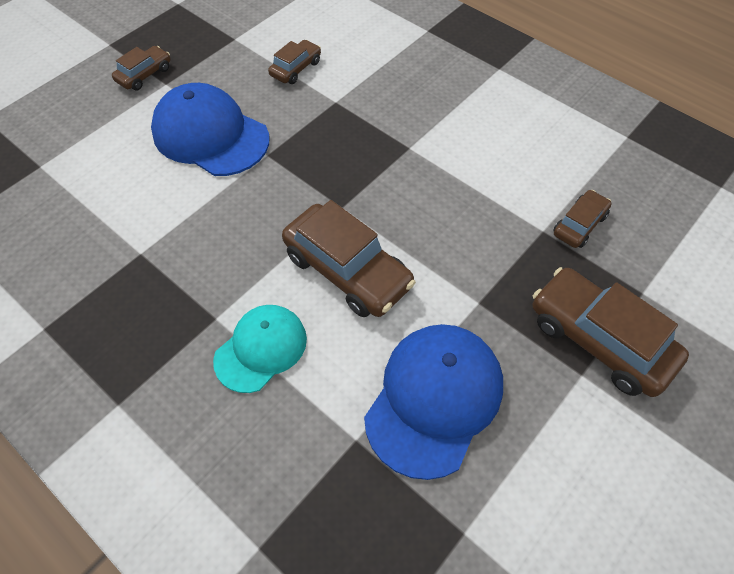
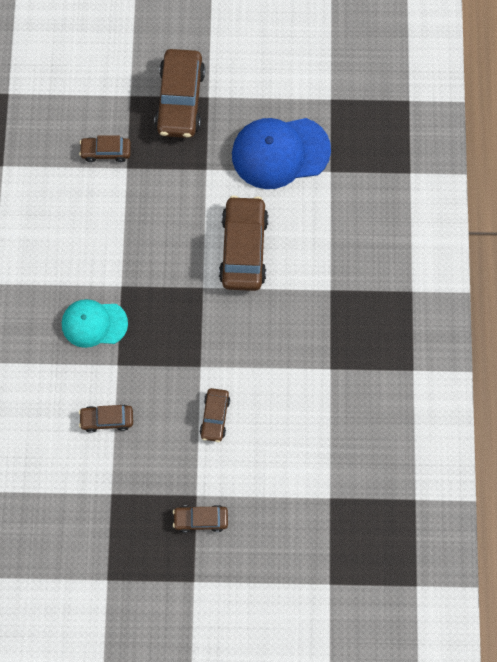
camera: 130 degrees left, 15 degrees up
blue cap [151,83,269,176] -> brown car [200,388,230,442]
turquoise cap [213,305,307,393] -> turquoise cap moved to [62,299,128,348]

